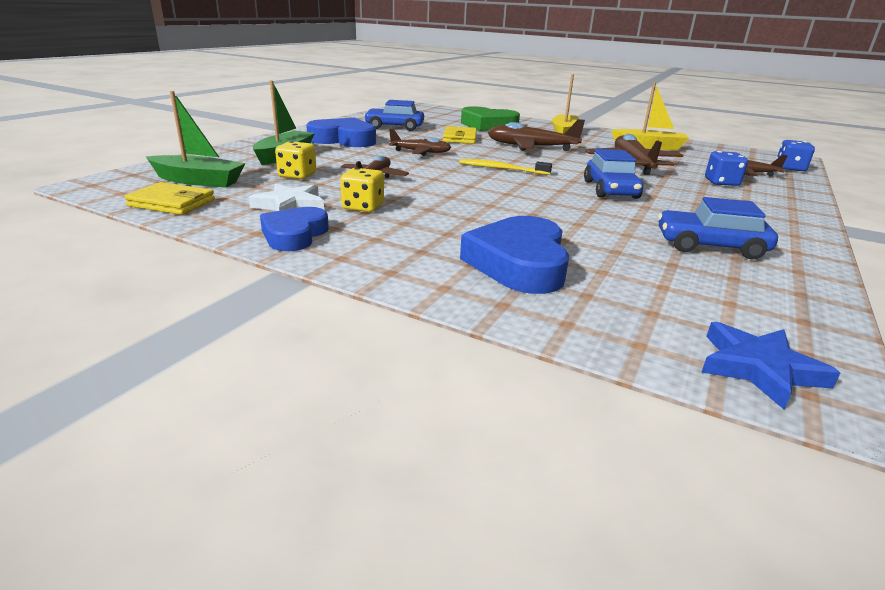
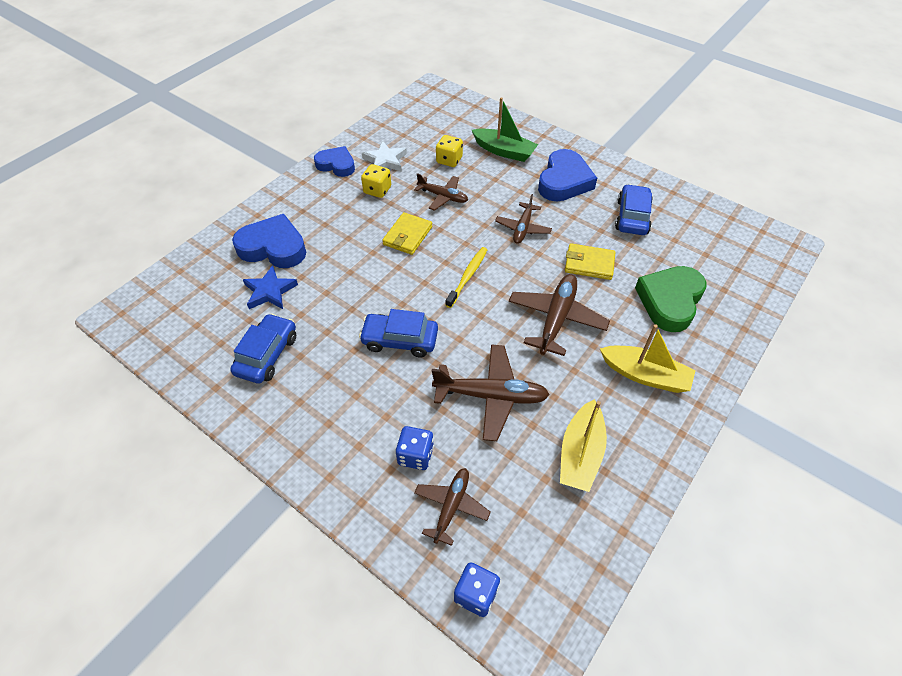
camera: 100 degrees right, 25 degrees up
yellow wallet [124,182,215,215] -> yellow wallet moved to [382,212,432,255]
green boat [146,91,245,188] -> none
blue star [702,322,840,409] -> blue star moved to [243,265,298,309]

